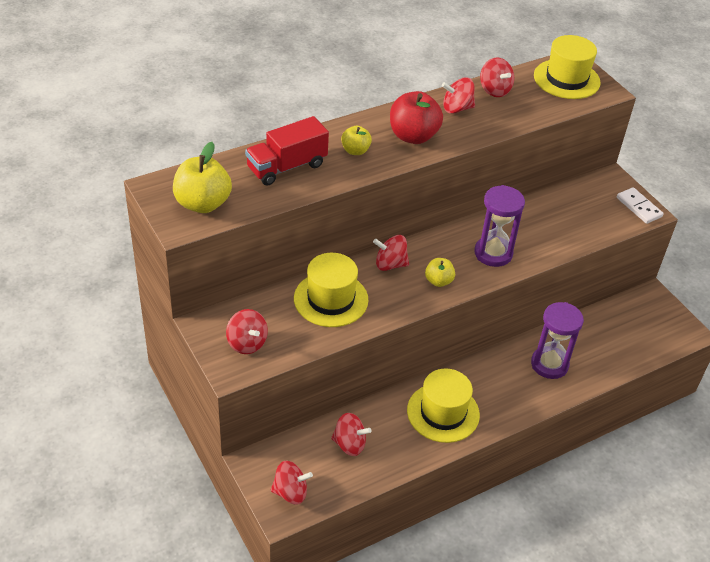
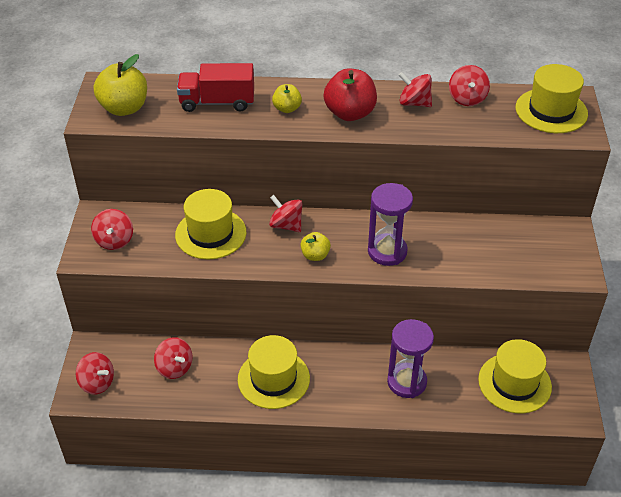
camera: 35 degrees right, 0 degrees up
white domino [617,187,664,224] -> none
none -> yellow hat [478,339,552,414]

